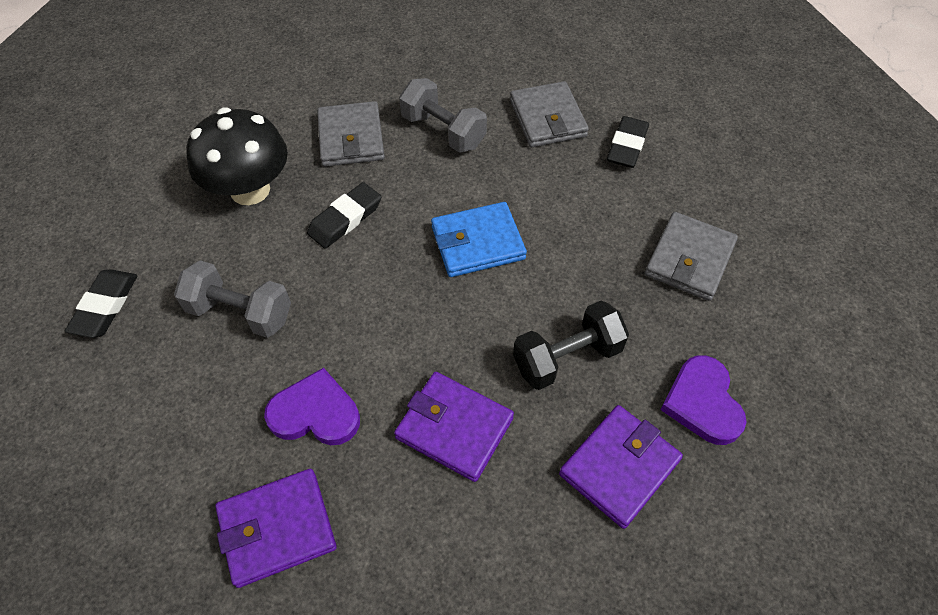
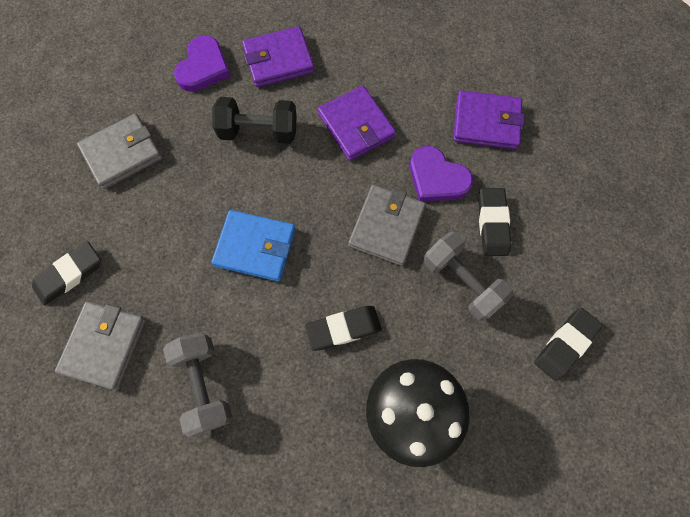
camera: 150 degrees left, 15 degrees up
grey wallet [317,101,385,167] -> grey wallet moved to [348,185,426,266]
none -> black eraser [478,188,511,256]

